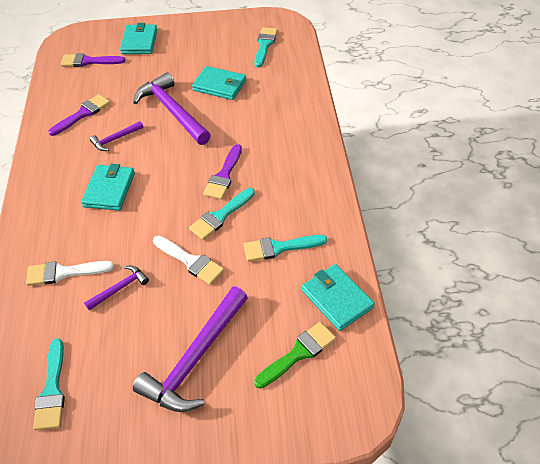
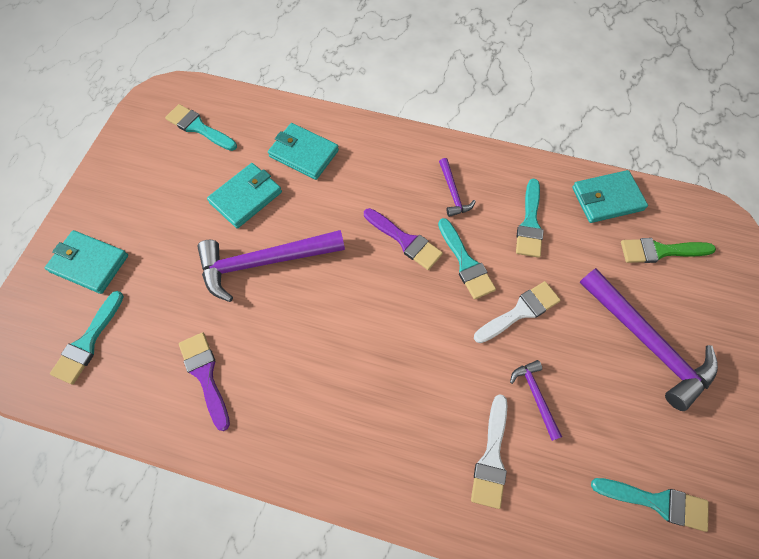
camera: 70 degrees left, 15 degrees up
purple brush [61,53,125,67] -> turquoise brush [50,291,124,385]
turquoise wallet [81,163,135,211] -> turquoise wallet moved to [268,123,339,180]
purple hammer [90,121,143,151] -> purple hammer moved to [439,158,476,217]
green brush [254,322,336,389] -> green brush turned 75 degrees counterclockwise [621,238,716,263]

